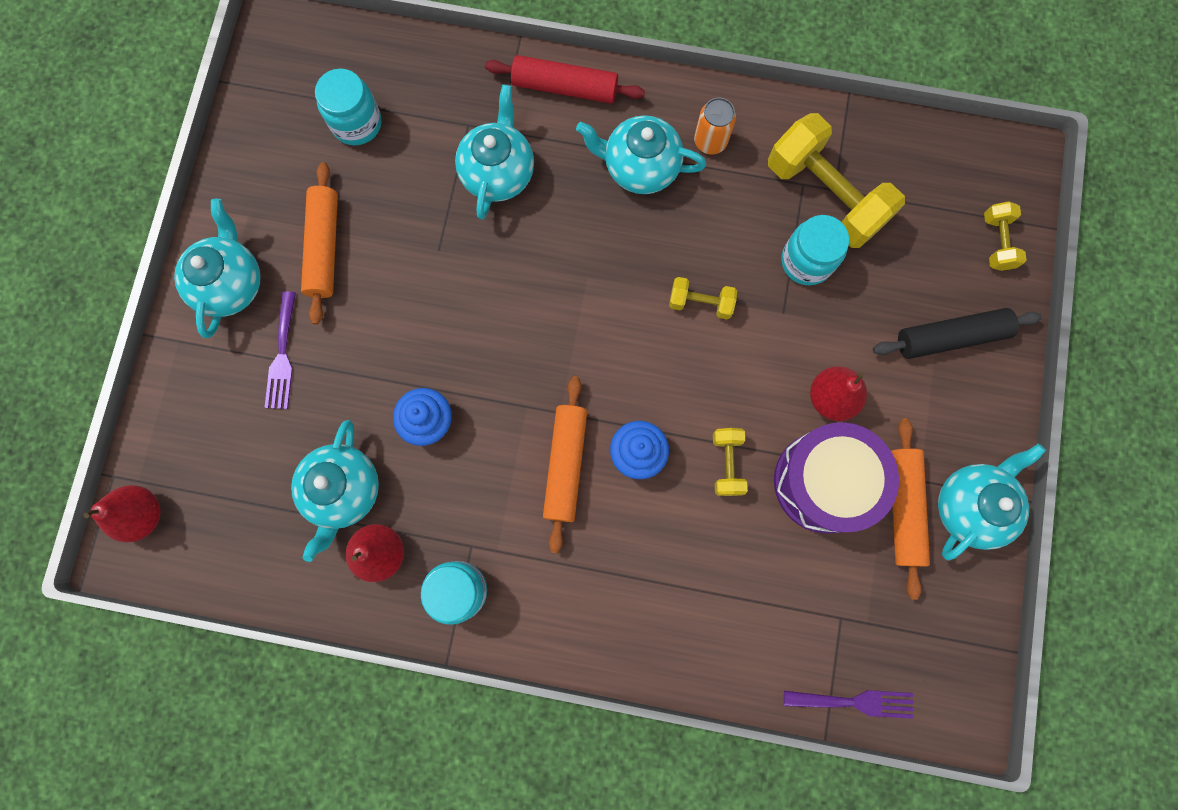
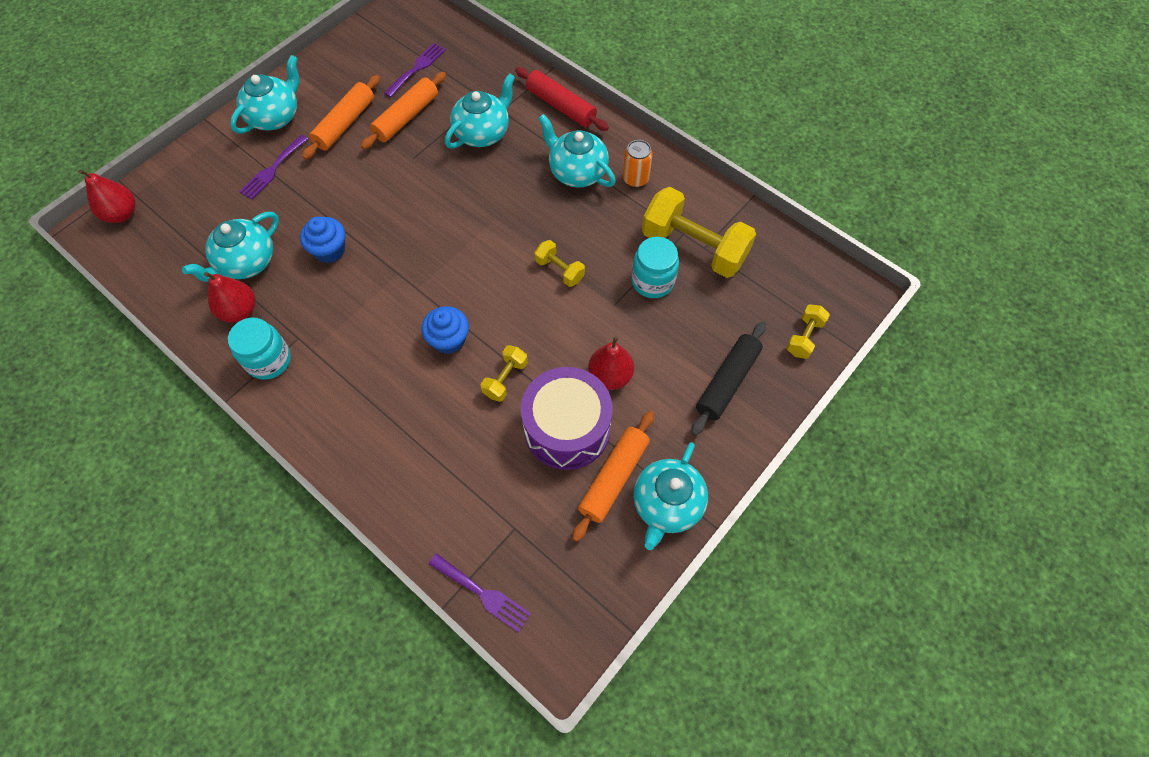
camera: 30 degrees right, 15 degrees down
turquoise jar [315,68,381,145] -> purple fork [384,43,446,97]
orange rolling pin [543,376,587,553] -> orange rolling pin moved to [361,72,446,150]
yellow dumbbell [768,113,905,248] -> yellow dumbbell turned 45 degrees counterclockwise [642,187,756,278]
black rolling pin [873,308,1042,359] -> black rolling pin turned 75 degrees counterclockwise [691,321,766,436]
turquoise teapot [938,444,1046,561] -> turquoise teapot turned 135 degrees clockwise [633,442,708,550]

